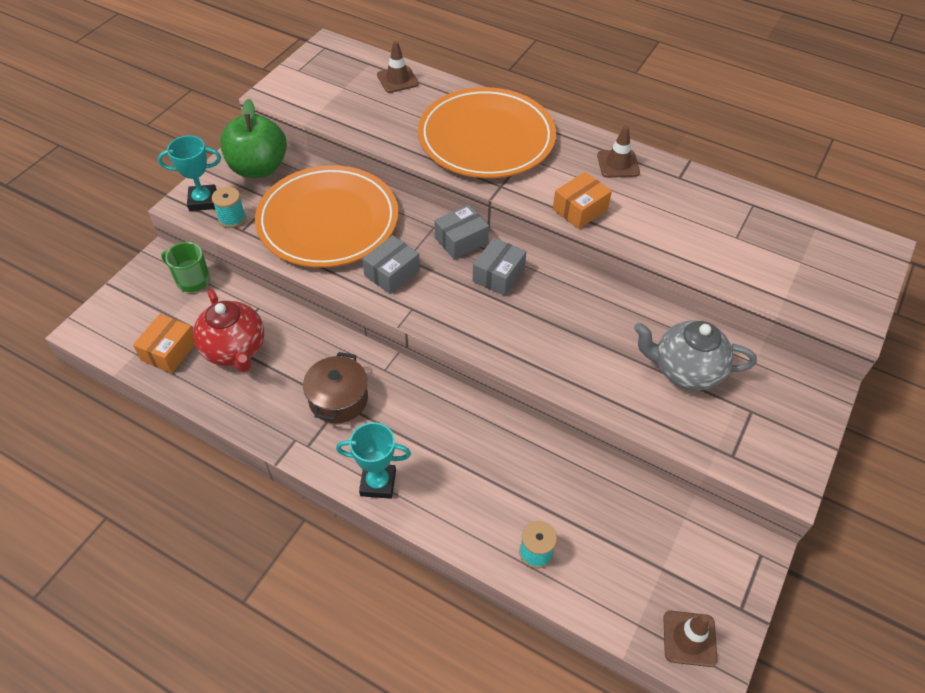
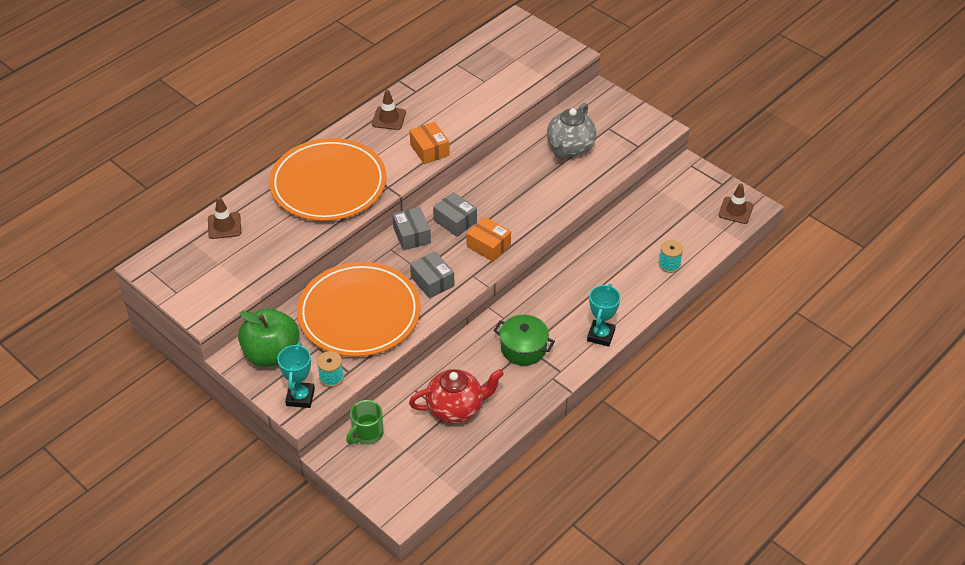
camera: 75 degrees left, 5 degrees down
orange box [133,314,195,373] -> orange box moved to [466,217,511,262]
brown pot [303,352,368,423] -> green pot [493,315,555,366]

